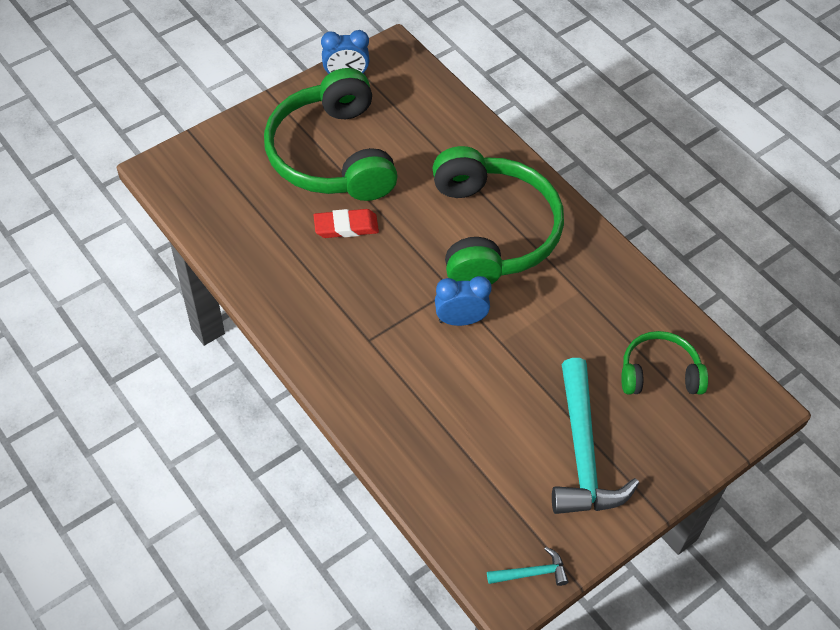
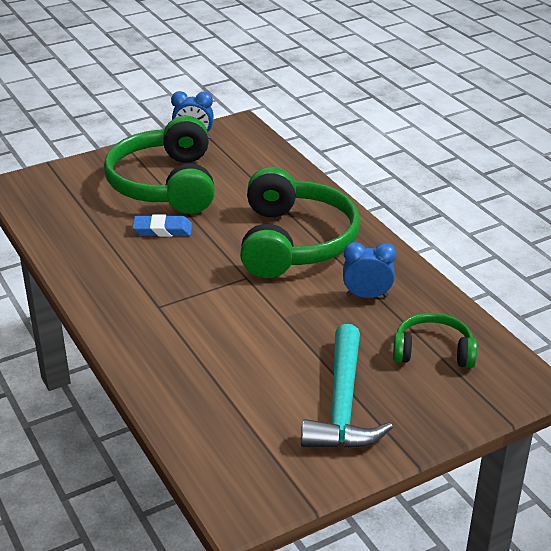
camera: 10 degrees right, 20 degrees down
red eraser [314,209,379,238] -> blue eraser [132,215,192,237]
blue clock [435,276,492,326] -> blue clock moved to [343,242,396,298]
turquoise hammer [487,547,568,586] -> none

